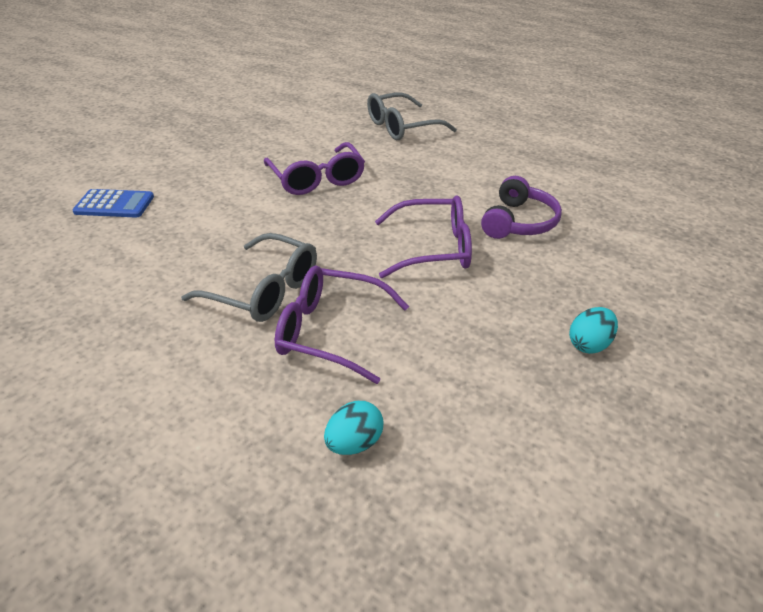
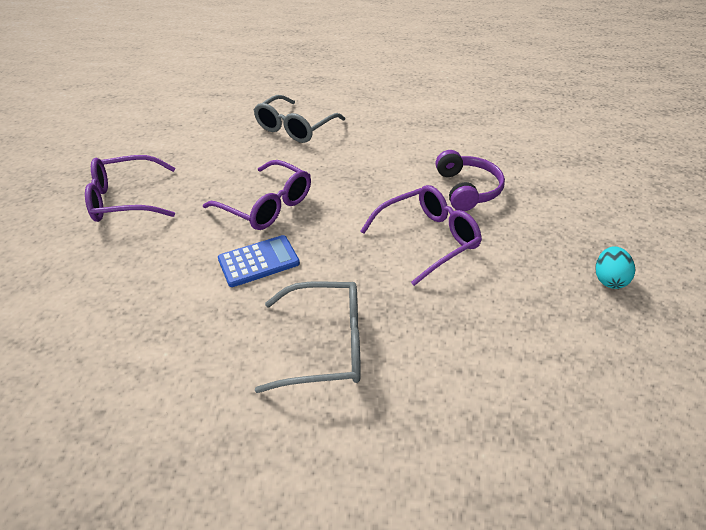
camera: 30 degrees left, 5 degrees up
blue calculator [72,189,154,217] -> blue calculator moved to [218,235,300,287]
purple glasses [275,266,409,384] -> purple glasses moved to [85,155,175,222]
turquoise egg [324,401,383,455] -> none

